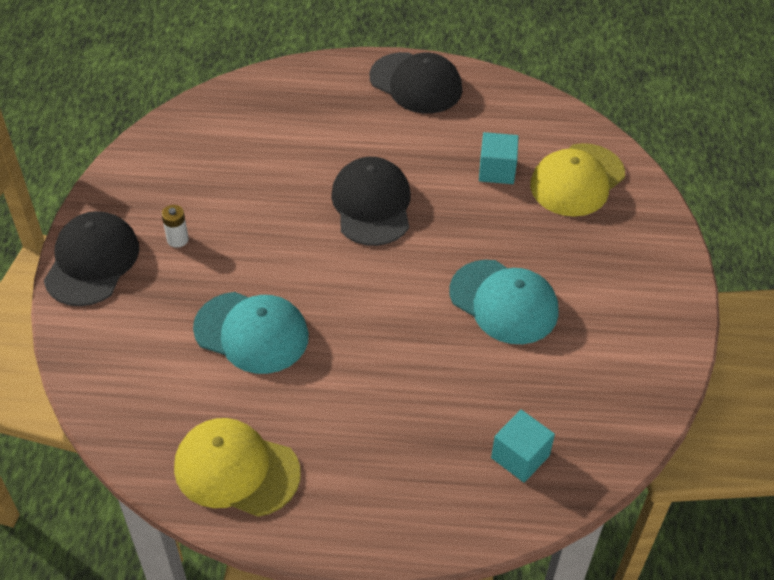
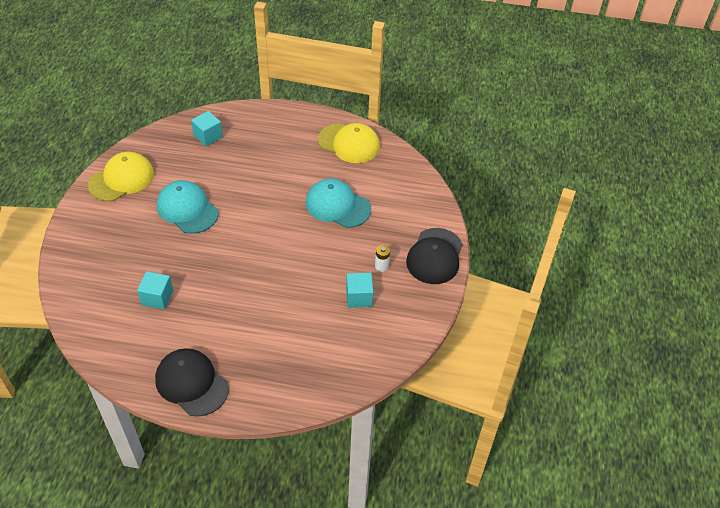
camera: 175 degrees left, 0 degrees up
black cap [331,157,411,246] -> none
yellow cap [530,143,625,217] -> yellow cap moved to [88,152,154,201]
none -> turquoise cube [346,273,373,308]

